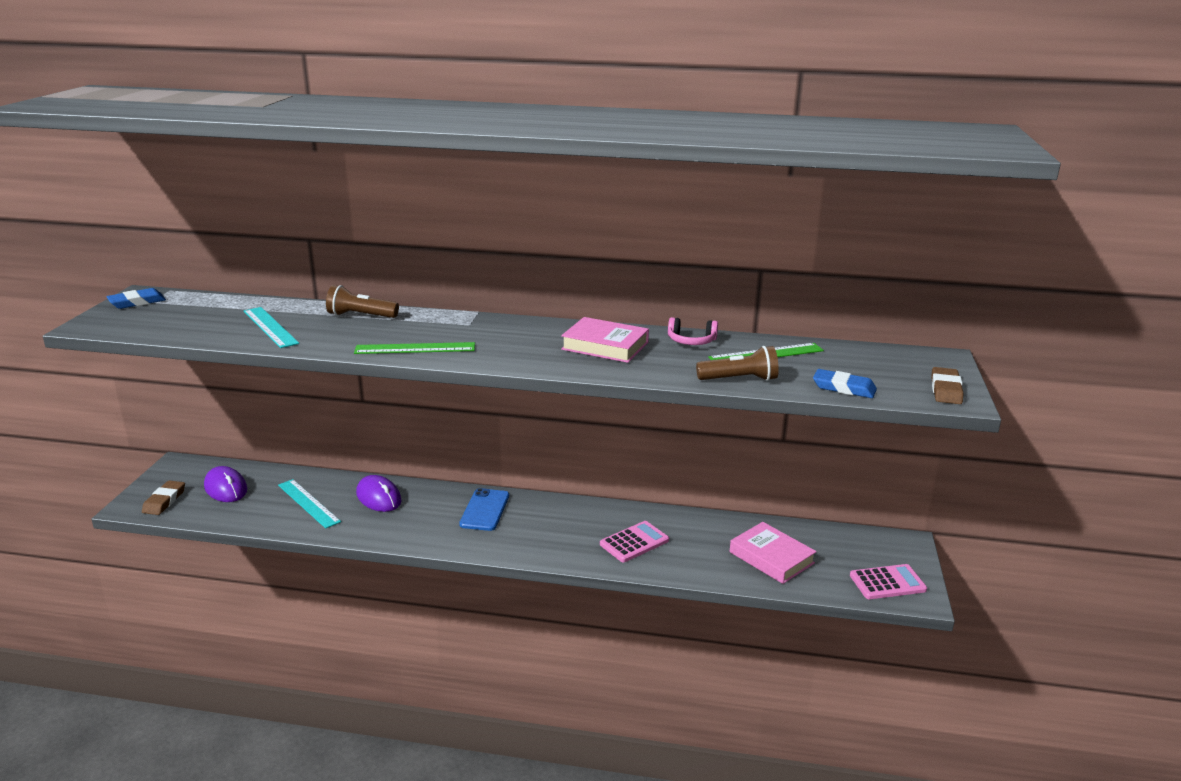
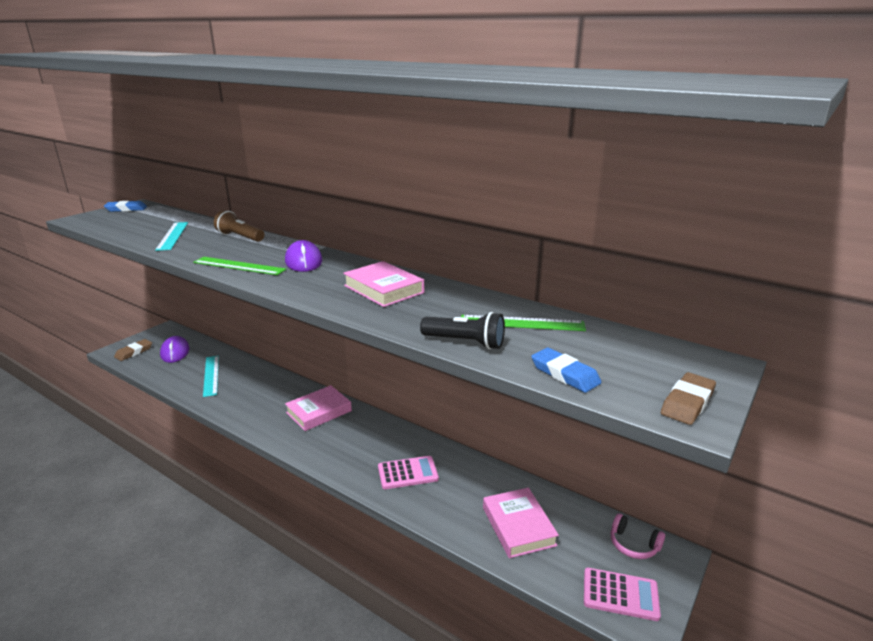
camera: 25 degrees right, 0 degrees up
purple mouse [356,475,402,512] -> purple mouse moved to [285,240,322,272]
blue phone [459,488,509,531] -> pink book [285,385,352,431]
pink headphones [668,317,718,345] -> pink headphones moved to [611,513,665,559]
brown flashlight [696,346,779,381] -> black flashlight [420,312,505,350]

